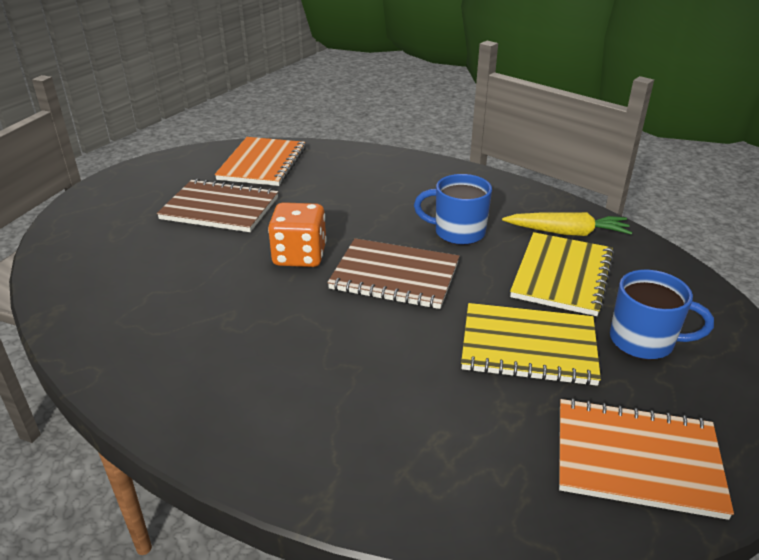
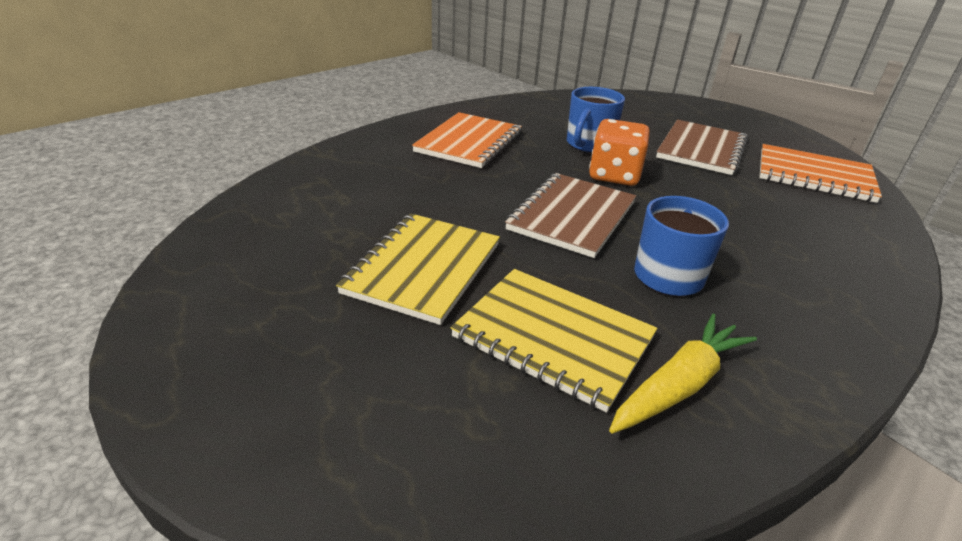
camera: 100 degrees right, 0 degrees up
yellow carrot [502,212,632,236] -> yellow carrot turned 150 degrees counterclockwise [609,314,757,434]
orange notebook [559,398,734,520] -> orange notebook moved to [412,112,522,168]
blue mug [610,270,714,360] -> blue mug moved to [567,87,625,153]

